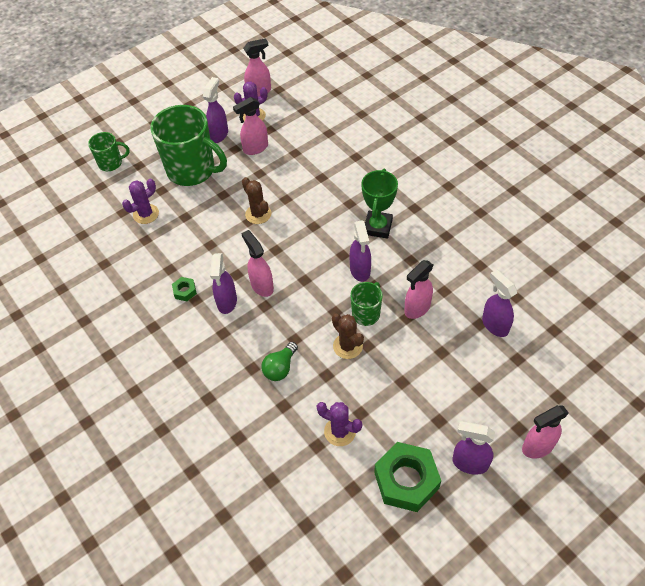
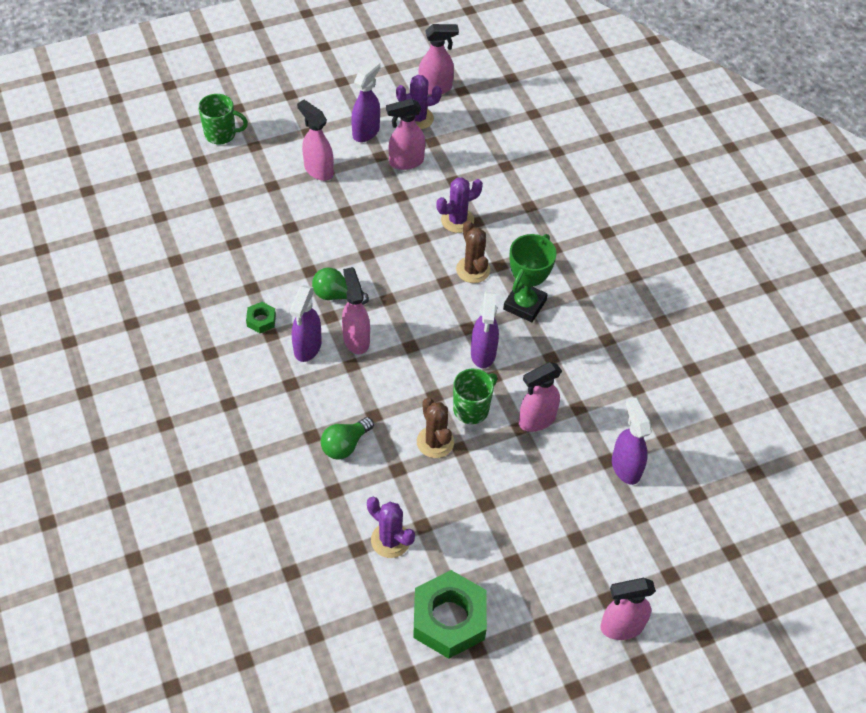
camera: 10 degrees right, 0 degrees up
purple cactus [122,179,159,224] -> purple cactus moved to [436,177,483,233]
green mug [150,105,227,186] -> pink spray bottle [297,100,334,181]
brown cactus [242,177,271,224] -> brown cactus moved to [456,220,490,283]
purple spray bottle [453,421,495,475] -> none
none -> green light bulb [312,267,369,305]

